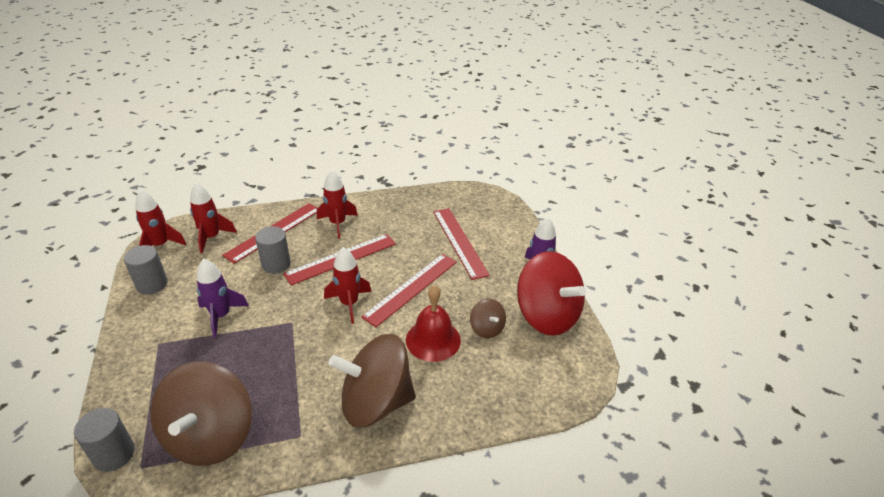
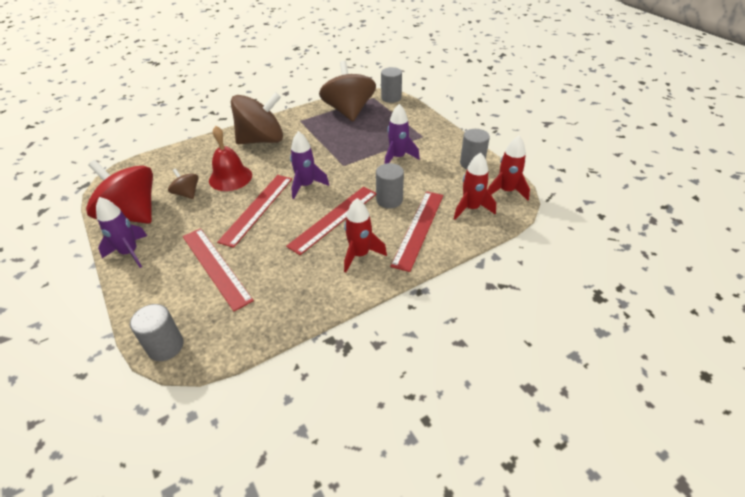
camera: 165 degrees right, 5 degrees up
red rocket [324,247,371,324] -> purple rocket [290,131,329,199]
none -> grey cylinder [130,304,183,361]

